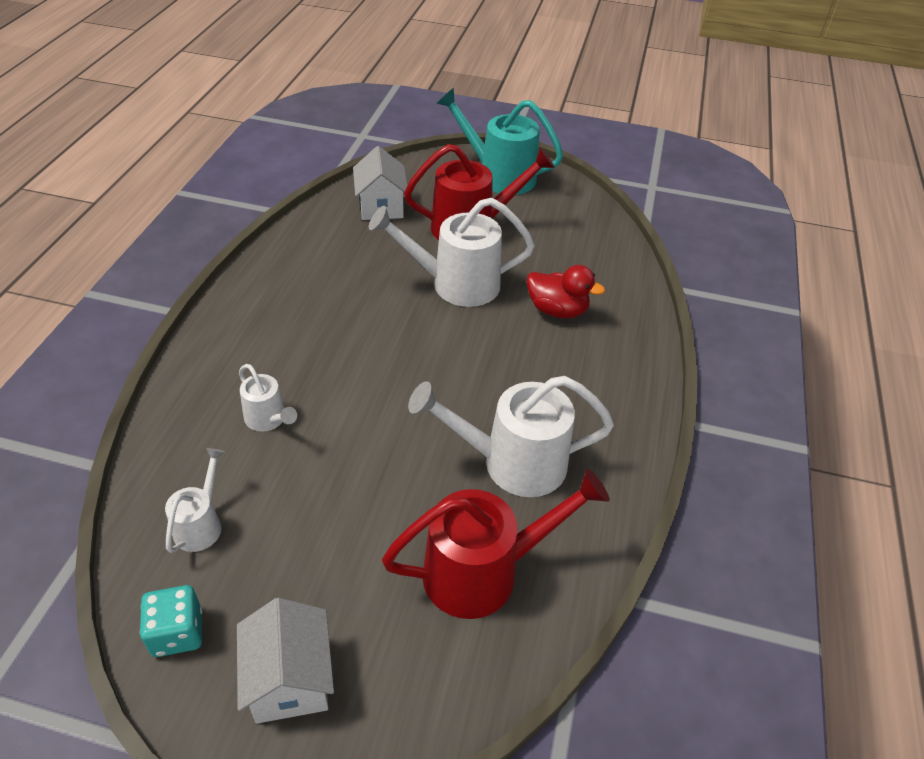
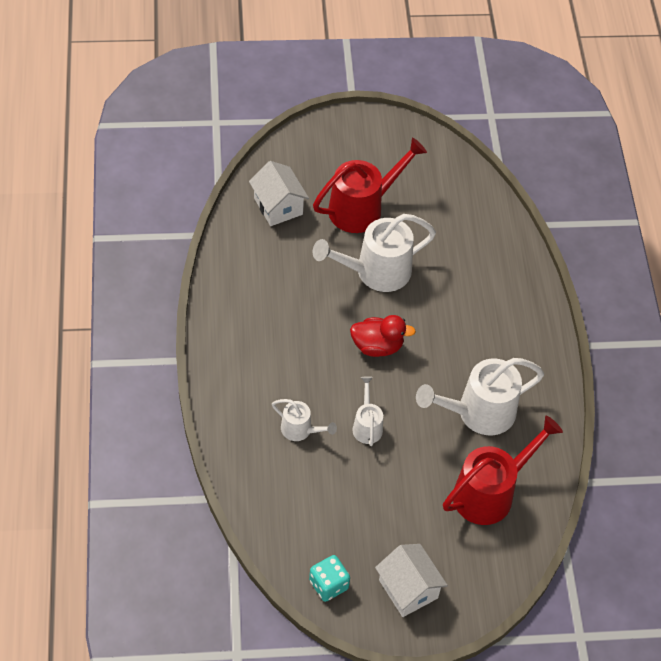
camera: 20 degrees left, 10 degrees up
white watering can [165,448,225,553] -> white watering can moved to [353,376,383,446]
turquoise watering can [436,88,563,195] -> none
red duck [527,265,605,318] -> red duck moved to [350,315,416,357]

